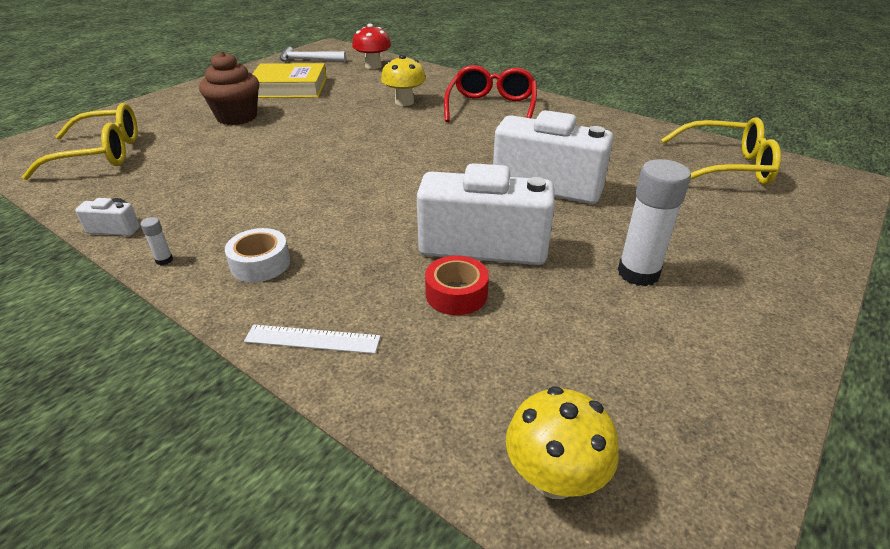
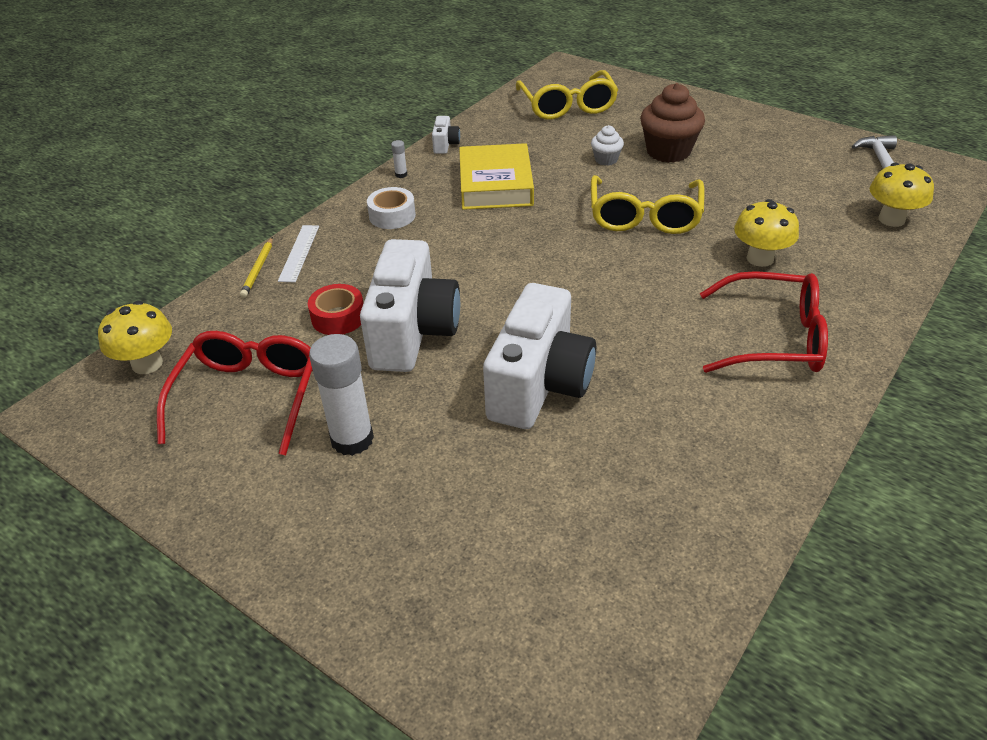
camera: 90 degrees right, 5 degrees up
yellow book [253,63,327,98] -> yellow book moved to [459,143,534,210]
red mushroom [352,24,391,69] -> yellow mushroom [869,163,934,227]
yellow glasses [661,117,781,185] -> yellow glasses moved to [591,175,705,234]
none -> red glasses [157,331,313,456]
none -> yellow pencil [240,237,273,298]
none -> white cupcake [591,125,624,166]

